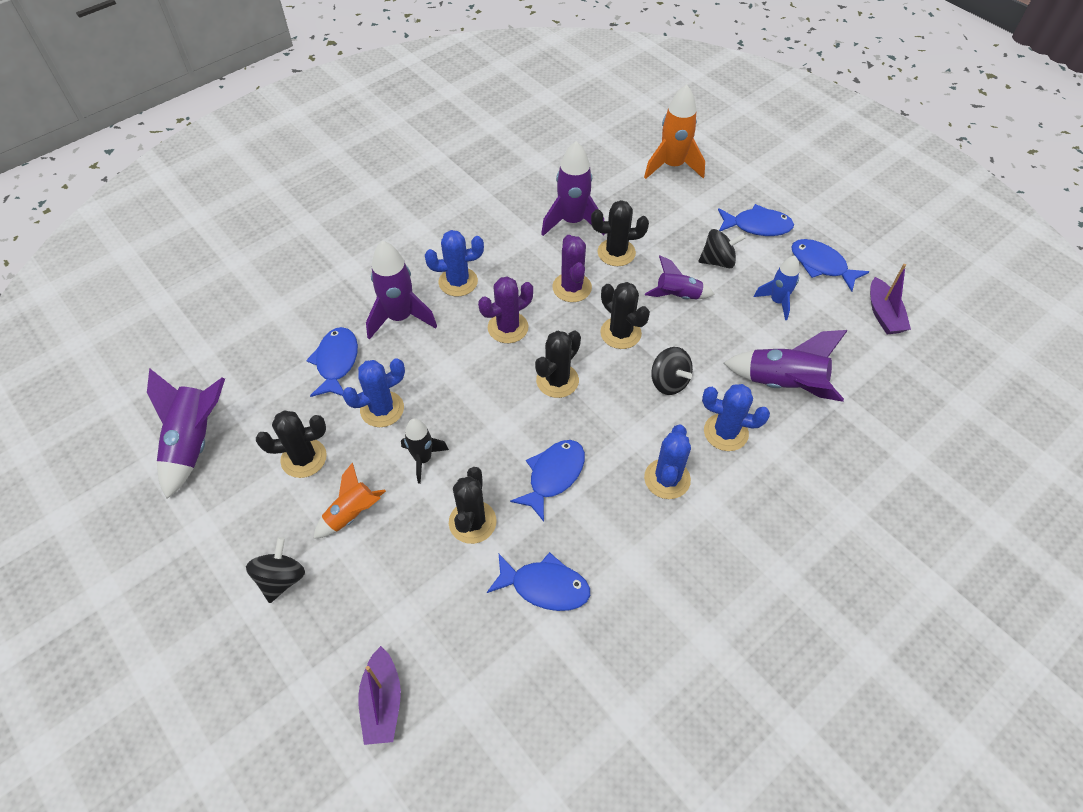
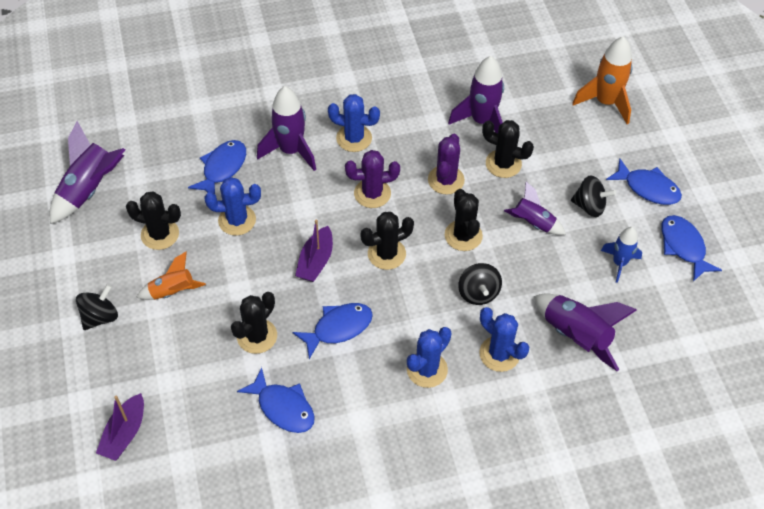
camera: 25 degrees right, 0 degrees up
black rocket [401,418,449,484] -> none
purple boat [870,264,911,334] -> purple boat moved to [295,220,333,282]

